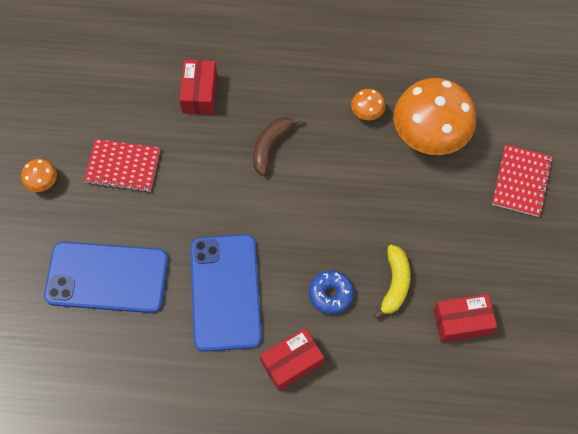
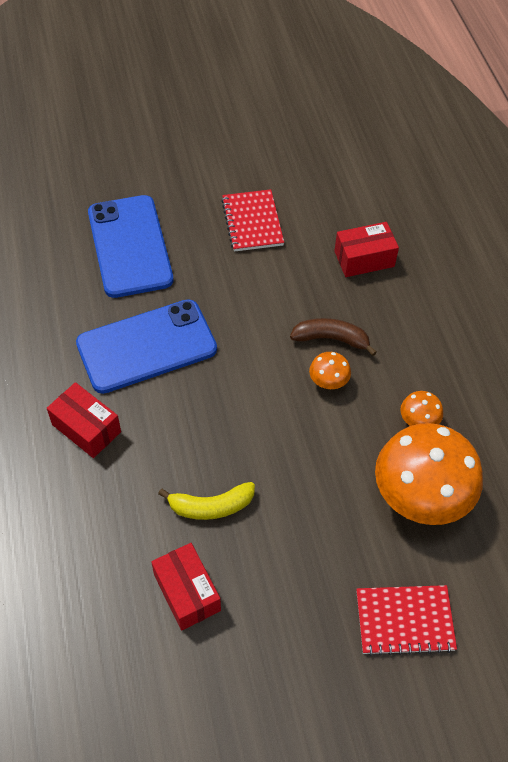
camera: 70 degrees right, 10 degrees down
orange mushroom [21,159,57,192] -> orange mushroom moved to [309,352,351,389]
blue donut [309,270,354,314] -> none

